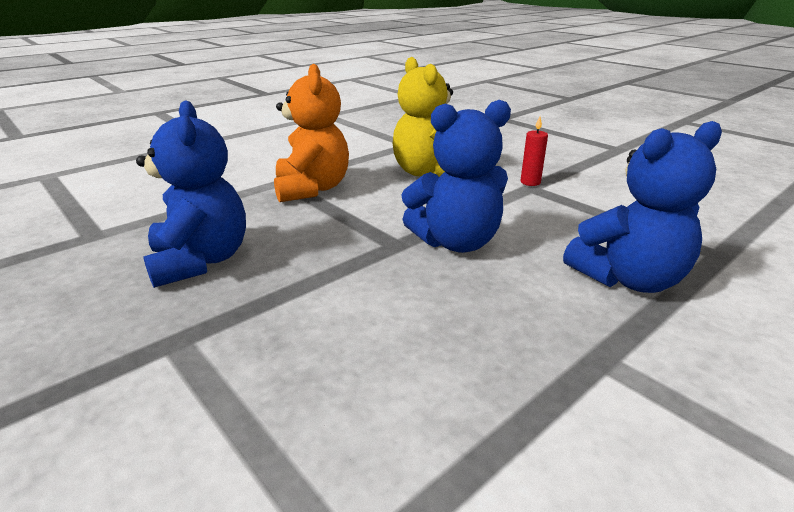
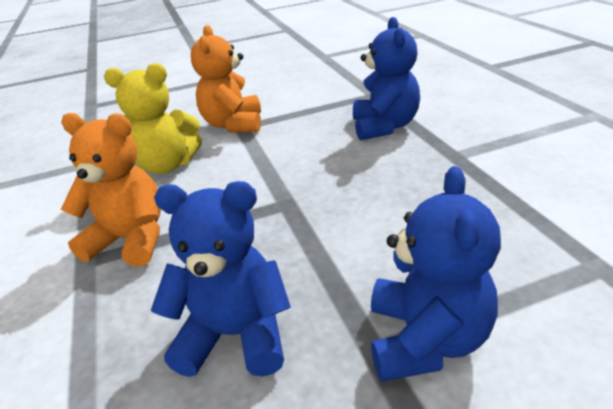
camera: 65 degrees left, 5 degrees up
blue teddy bear [402,100,511,253] -> blue teddy bear moved to [371,166,501,382]
red candle [520,116,548,186] -> orange teddy bear [191,25,261,132]

